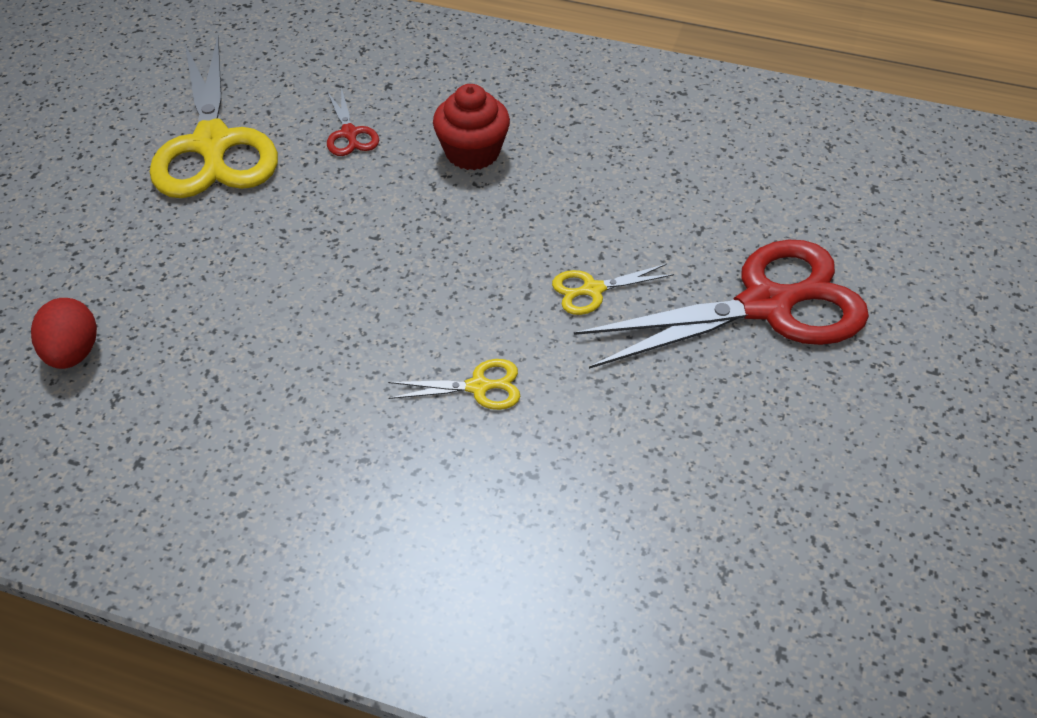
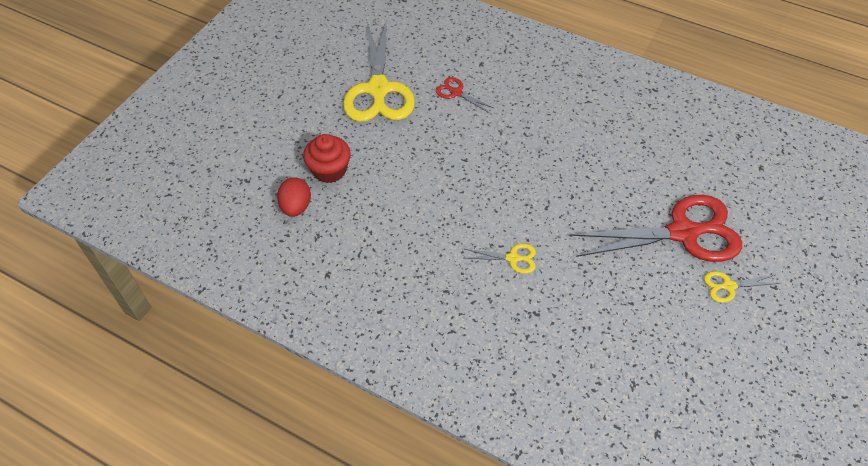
camera: 10 degrees right, 5 degrees up
red scissors [327,87,379,156] -> red scissors turned 135 degrees clockwise [436,77,494,113]
red cupcake [433,84,510,170] -> red cupcake moved to [303,134,351,183]
yellow scissors [552,264,674,315] -> yellow scissors moved to [704,271,780,303]

